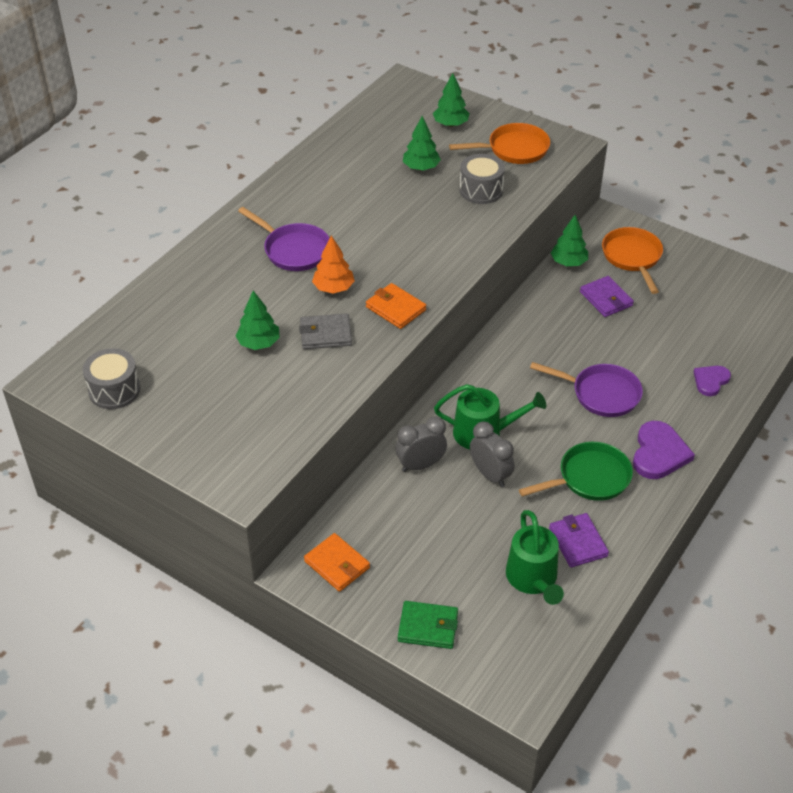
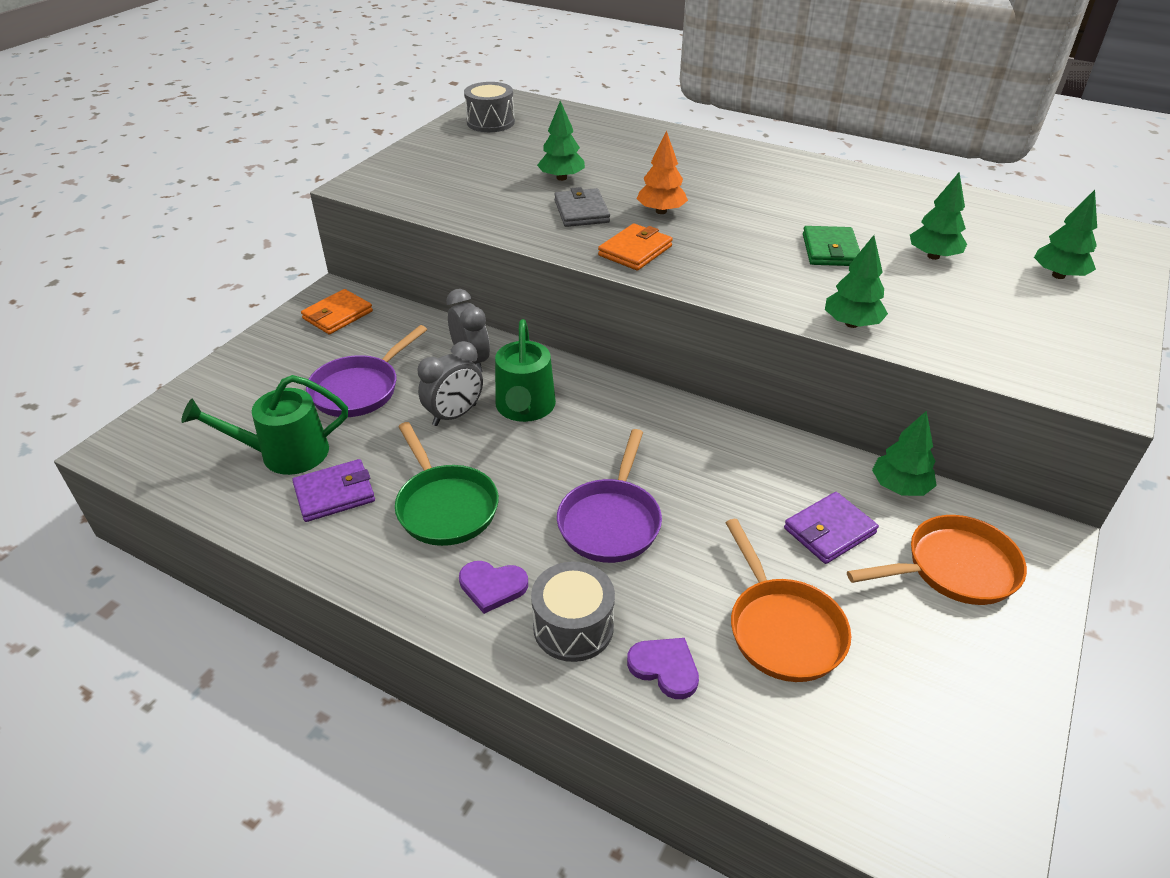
camera: 85 degrees right, 5 degrees down
purple pan [238,207,329,271] -> purple pan moved to [306,325,427,417]
green wallet [398,601,458,649] -> green wallet moved to [803,226,860,266]
orange pan [449,123,550,164] -> orange pan moved to [726,519,851,682]
grey drum [459,154,505,204] -> grey drum moved to [531,562,615,662]
purple heart [633,421,695,479] -> purple heart [459,561,528,614], size x0.63
none -> green tree [825,235,888,328]

